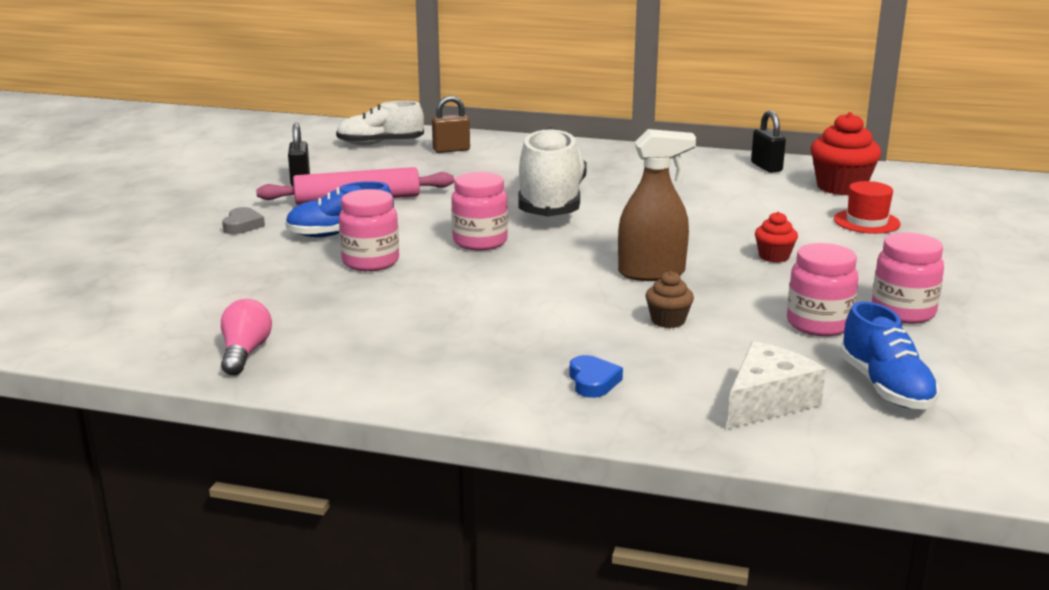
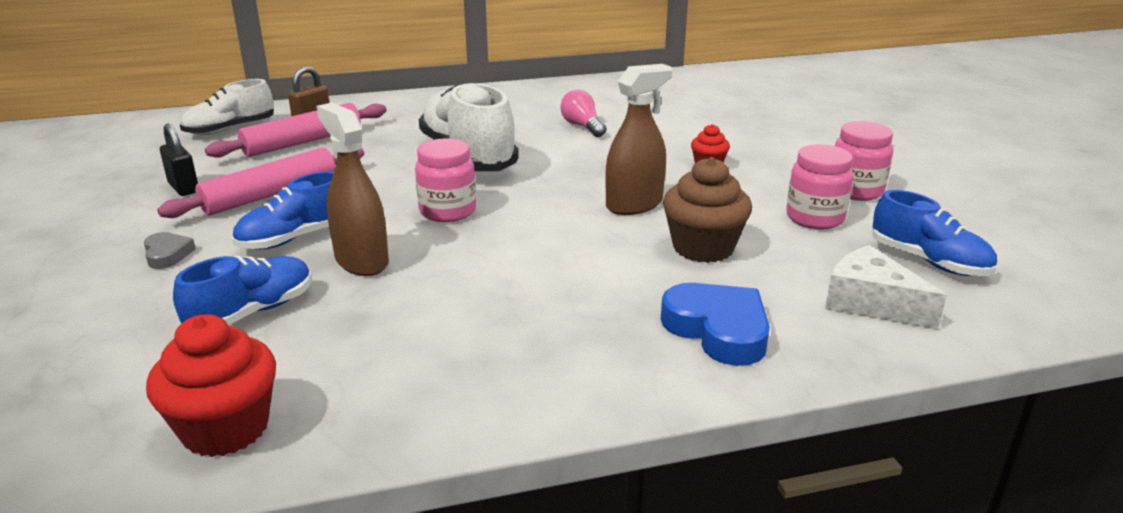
camera: 30 degrees left, 5 degrees up
pink light bulb [221,299,272,375] -> pink light bulb moved to [560,90,606,137]
pink jar [339,189,399,271] -> brown spray bottle [317,103,389,276]
blue heart [569,355,623,398] -> blue heart [661,283,770,366], size x1.86
brown cupcake [646,271,694,328] -> brown cupcake [663,157,752,263], size x1.86
white cheese [727,341,826,429] -> white cheese turned 60 degrees counterclockwise [825,245,947,329]
black padlock [751,110,786,173] -> none
red cupcake [811,112,881,195] -> red cupcake moved to [146,314,276,457]
red hat [834,181,901,234] -> none
none -> blue shoe [173,256,312,325]
none -> pink rolling pin [205,103,387,158]

